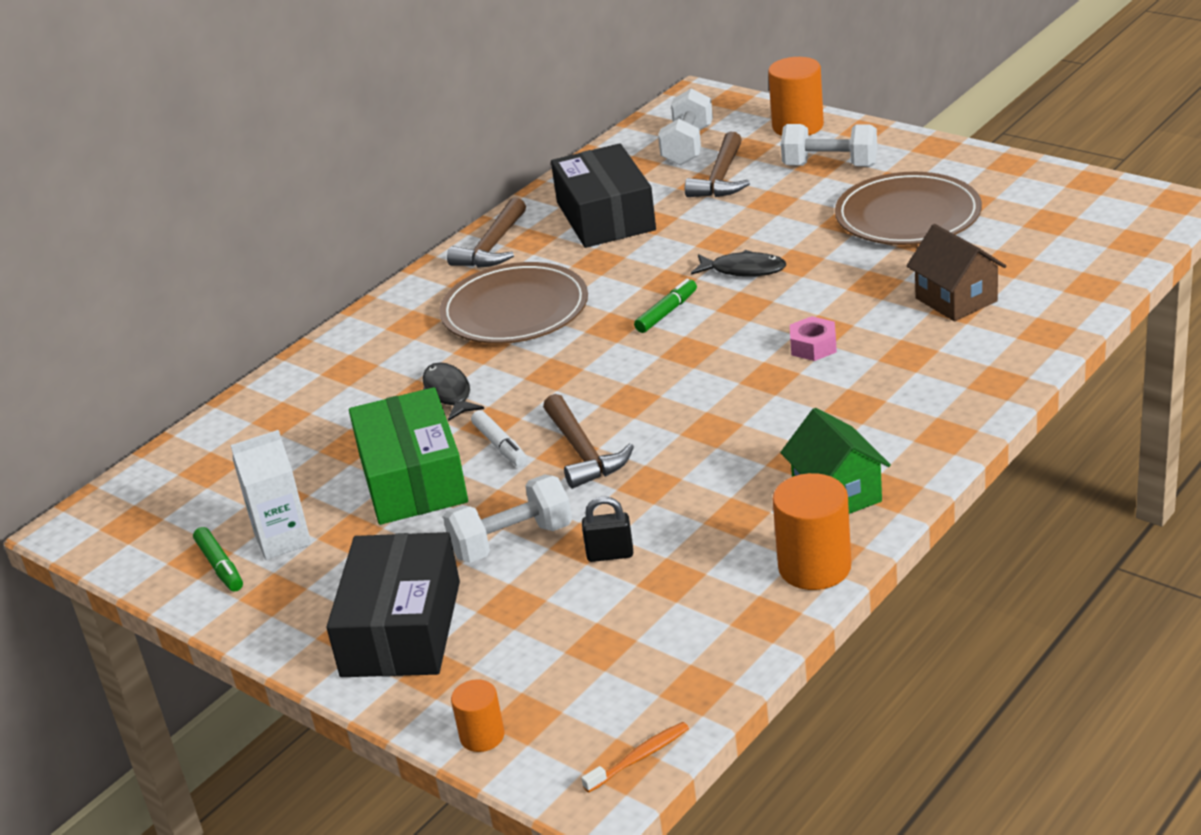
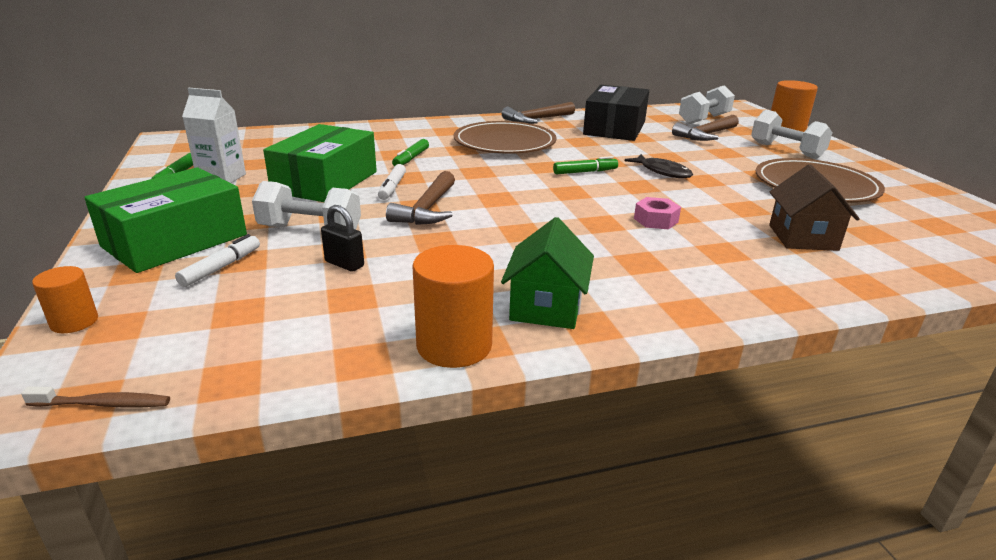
camera: 30 degrees right, 5 degrees down
black box [327,532,460,677] -> green box [84,167,247,273]
black fish [422,362,484,421] -> green marker [392,139,429,166]
orange toothbrush [581,722,689,793] -> brown toothbrush [21,387,170,407]
none -> white marker [175,234,260,287]

